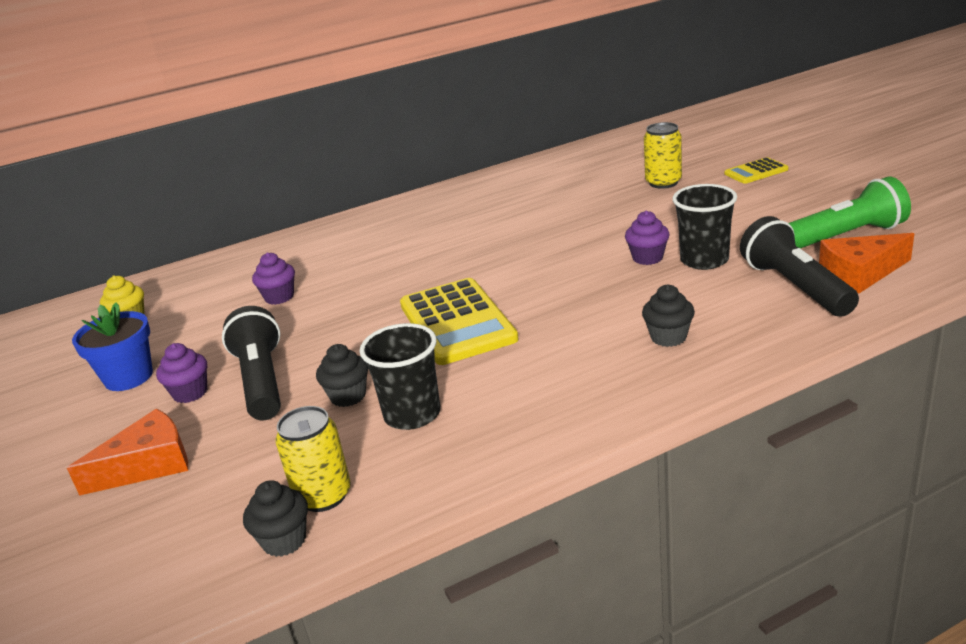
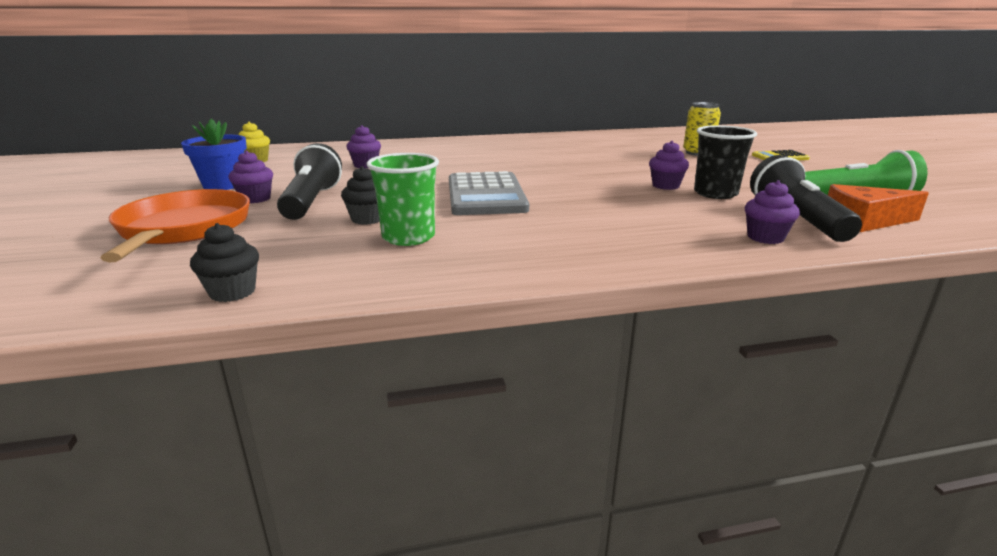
camera: 10 degrees right, 5 degrees down
orange cheese [67,409,188,496] -> orange pan [101,189,250,262]
yellow can [275,406,351,512] -> none
black cup [360,323,440,430] -> green cup [367,153,439,246]
yellow calculator [400,278,519,365] -> grey calculator [449,171,529,215]
black cupcake [642,284,695,347] -> none
none -> purple cupcake [745,180,800,244]

